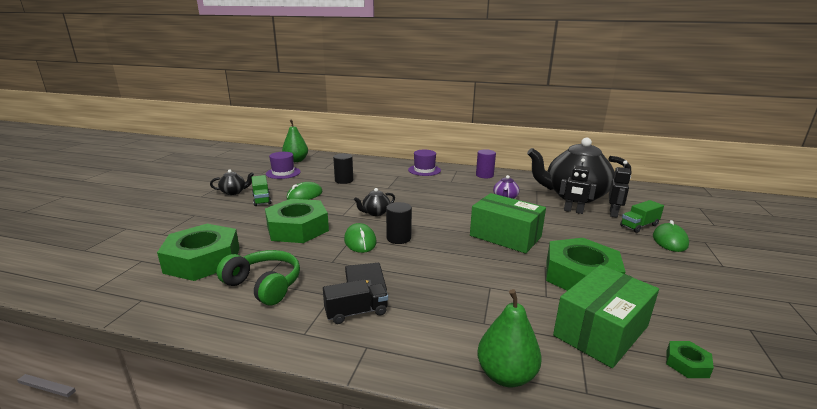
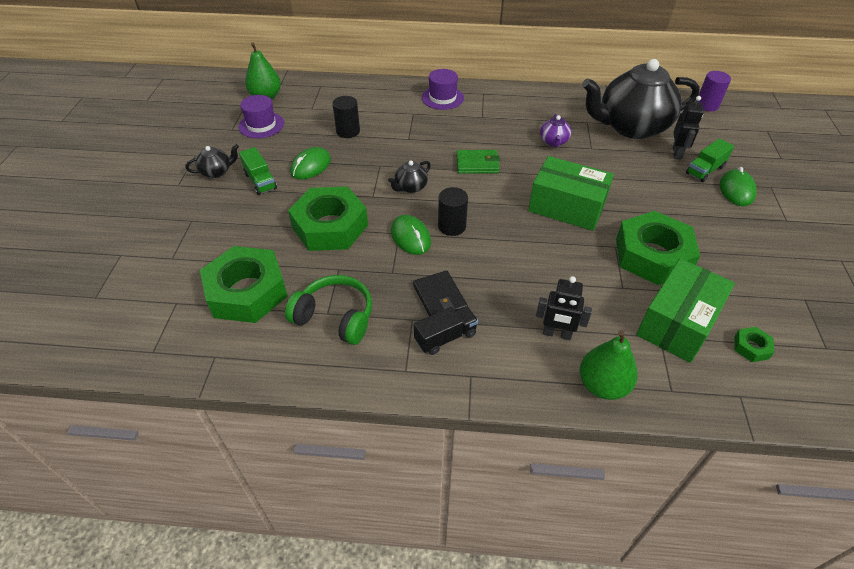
camera: 10 degrees left, 25 degrees up
purple cylinder [476,149,496,178] -> purple cylinder moved to [696,71,731,111]
black robot [559,158,596,214] -> black robot moved to [536,276,592,340]
none -> green wallet [456,150,500,174]

